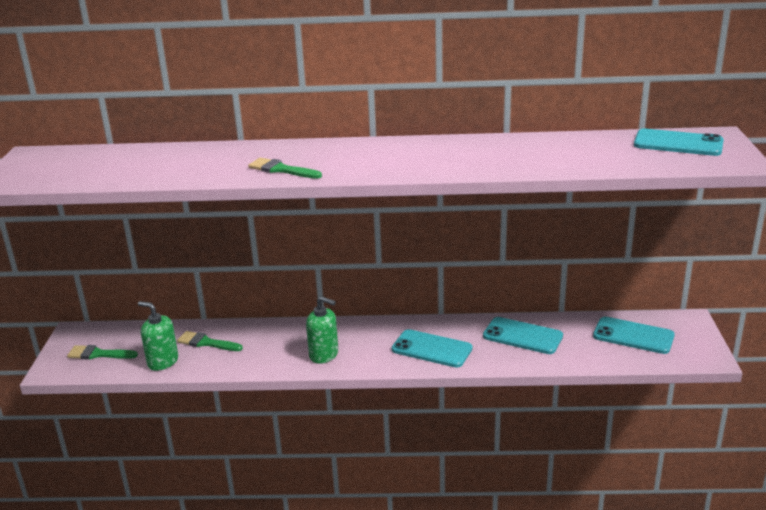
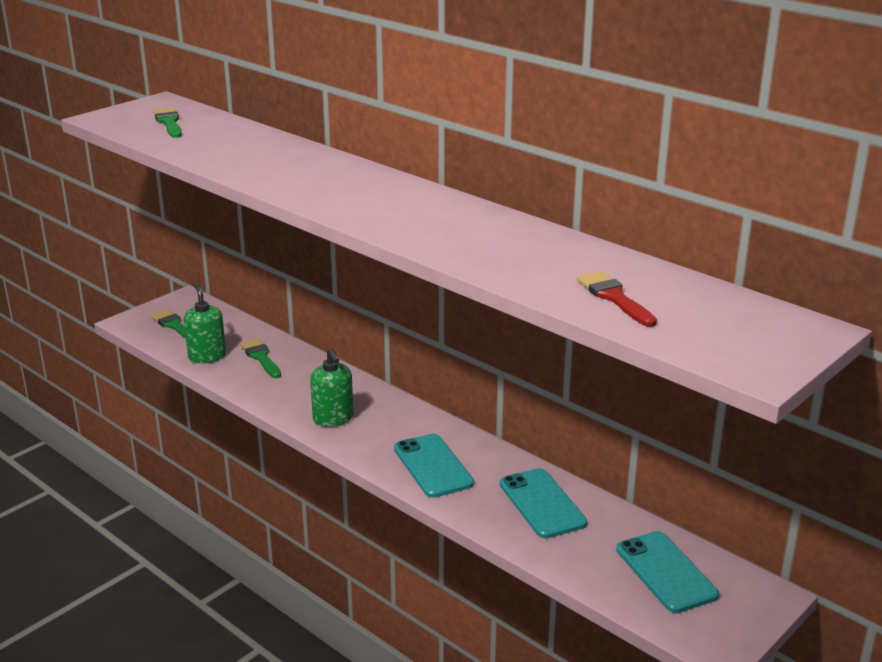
camera: 40 degrees right, 0 degrees up
green brush [248,158,322,179] -> green brush moved to [153,108,182,138]
turquoise phone [634,129,724,156] -> none
none -> red brush [577,271,657,327]

